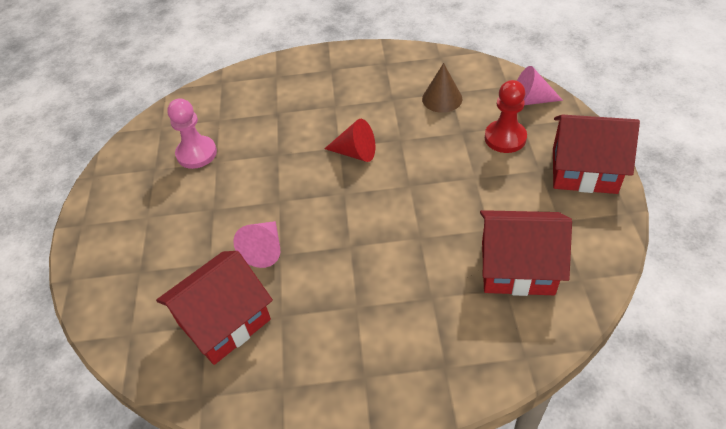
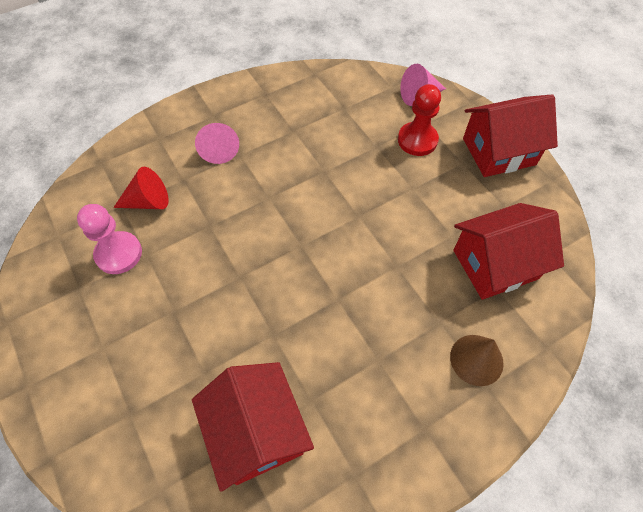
camera: 30 degrees left, 10 degrees up
red house [156,251,273,365] -> red house turned 45 degrees counterclockwise [192,362,314,492]
pink cone [233,221,280,268] -> pink cone moved to [195,123,239,164]
red cone [324,119,375,162] -> red cone moved to [113,167,169,209]
brown cone [422,63,462,113] -> brown cone moved to [450,335,504,386]

